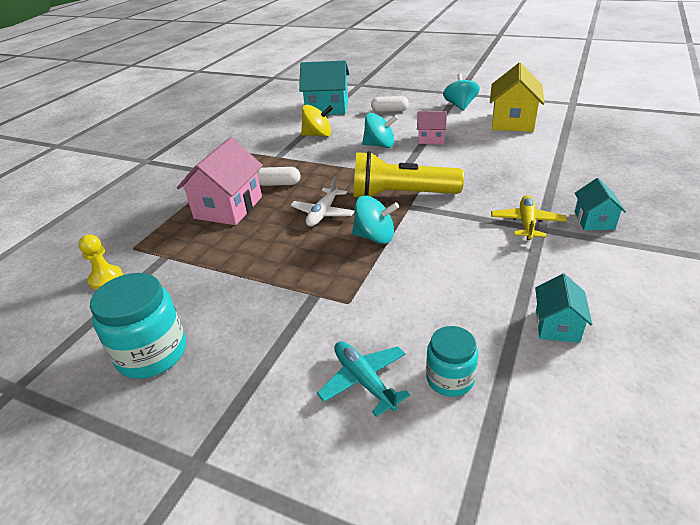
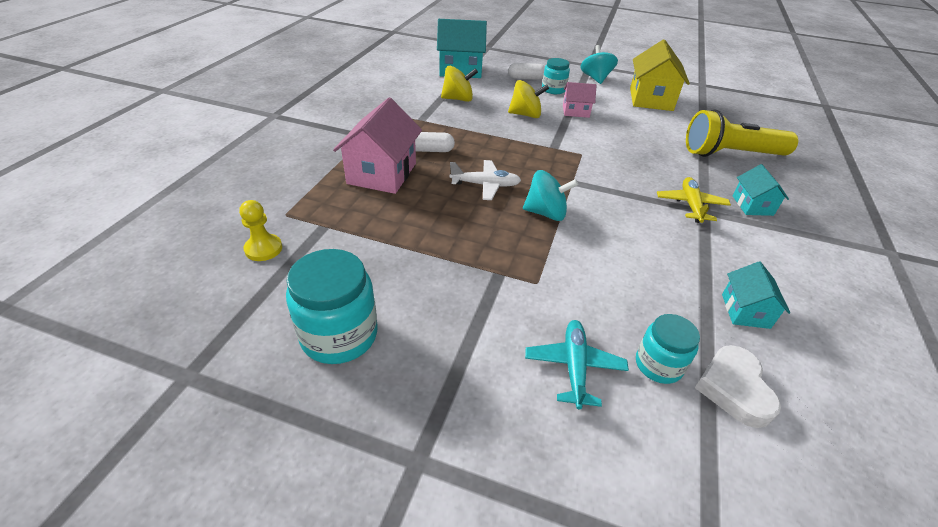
camera: 10 degrees left, 5 degrees up
white plane [290,176,355,227] -> white plane turned 105 degrees counterclockwise [450,160,521,200]
turquoise plane [317,341,410,417] -> turquoise plane turned 45 degrees clockwise [525,320,629,409]
yellow flashlight [354,151,464,198] -> yellow flashlight moved to [686,110,798,157]
turquoise spinning top [362,113,398,148] -> yellow spinning top [508,80,549,118]
none -> turquoise jar [542,58,570,94]
none -> white heart [695,345,781,428]

